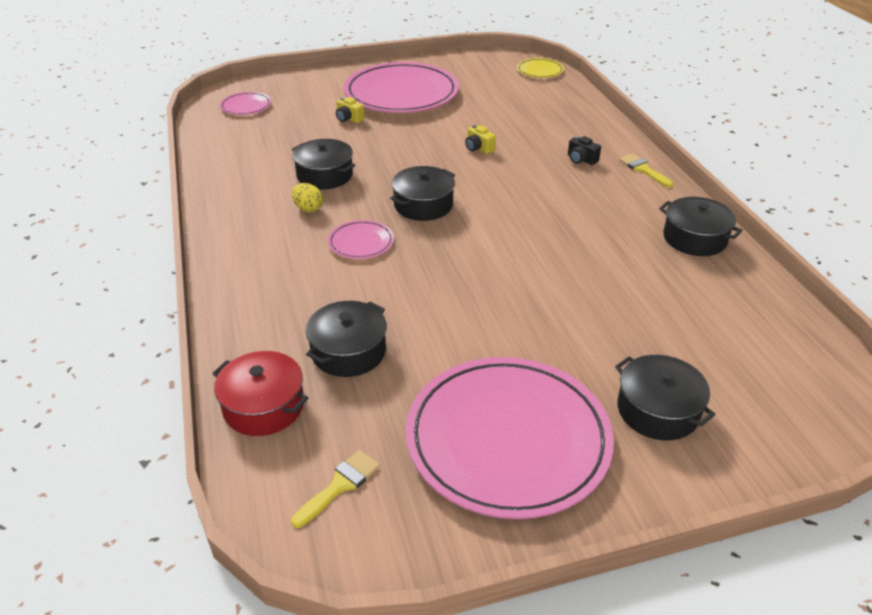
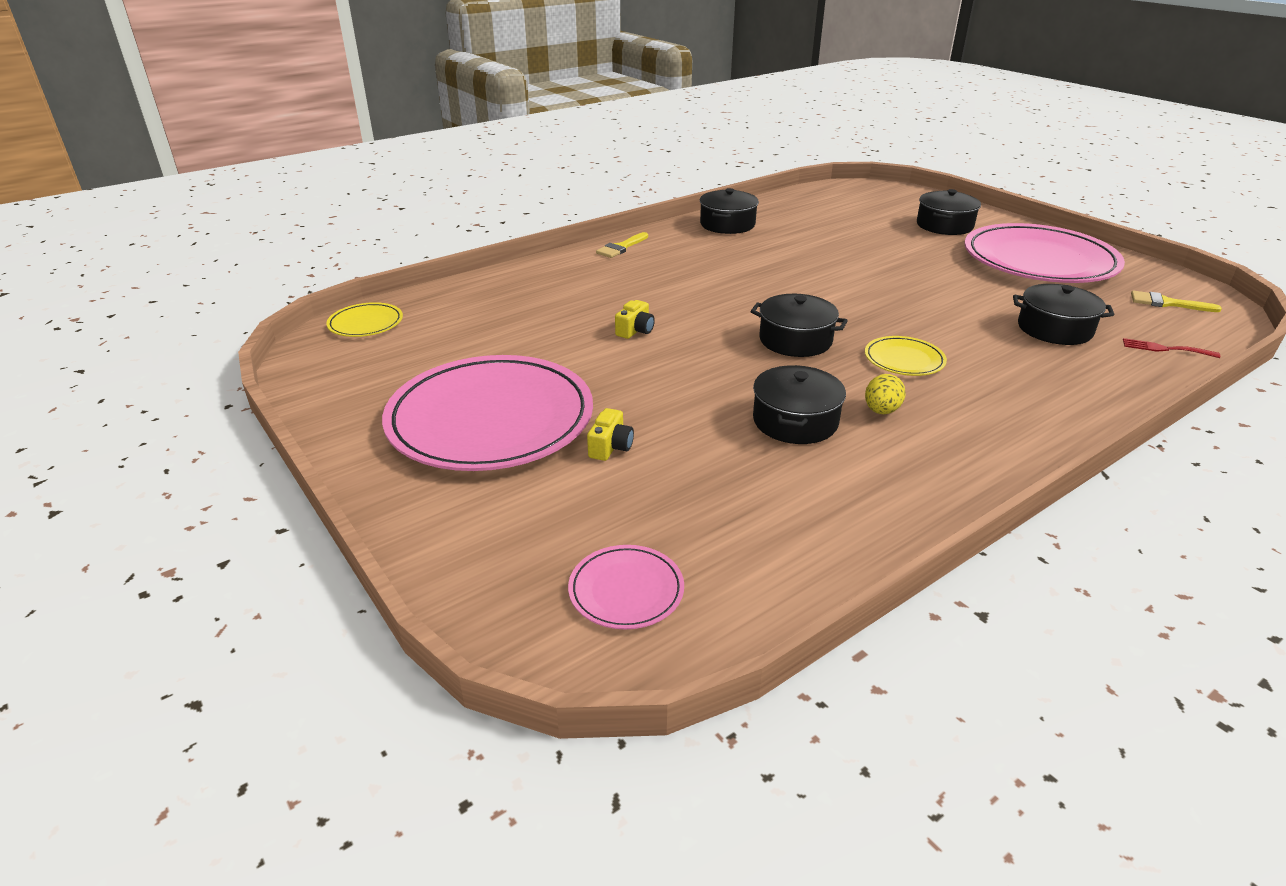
camera: 110 degrees left, 5 degrees down
red pot [212,351,308,436] -> red fork [1123,338,1220,358]
pink plate [328,220,394,259] -> yellow plate [865,336,947,376]
black camera [568,136,601,165] -> none

